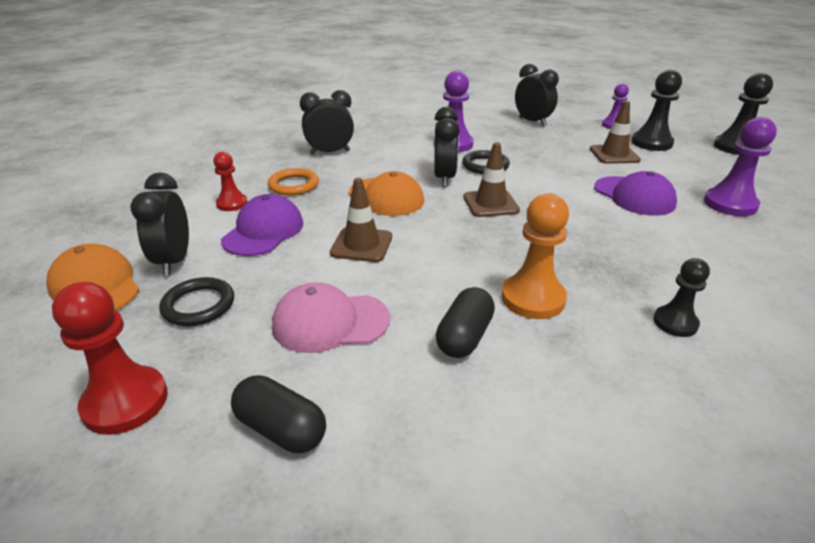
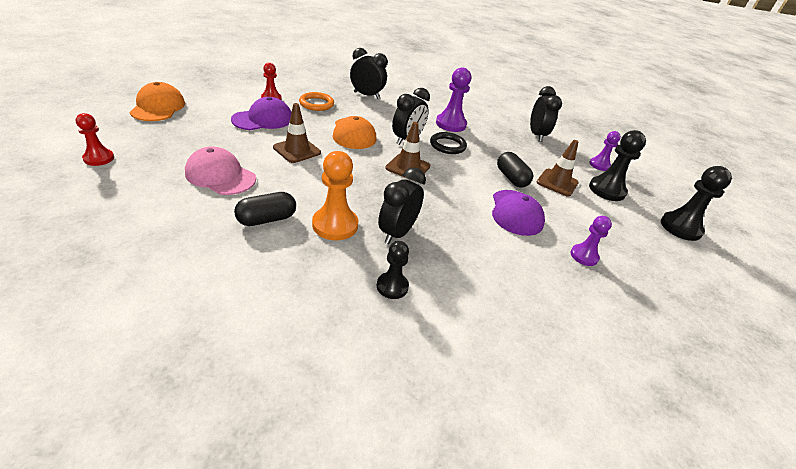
camera: 30 degrees right, 5 degrees up
red pawn [52,282,168,435] -> red pawn [76,113,114,166], size x0.62
black clock [130,172,189,276] -> black clock moved to [378,167,426,244]
black ring [159,277,234,326] -> none
black capsule [231,375,326,453] -> black capsule moved to [497,152,533,187]
purple pawn [704,117,777,216] -> purple pawn [570,216,612,266], size x0.62

